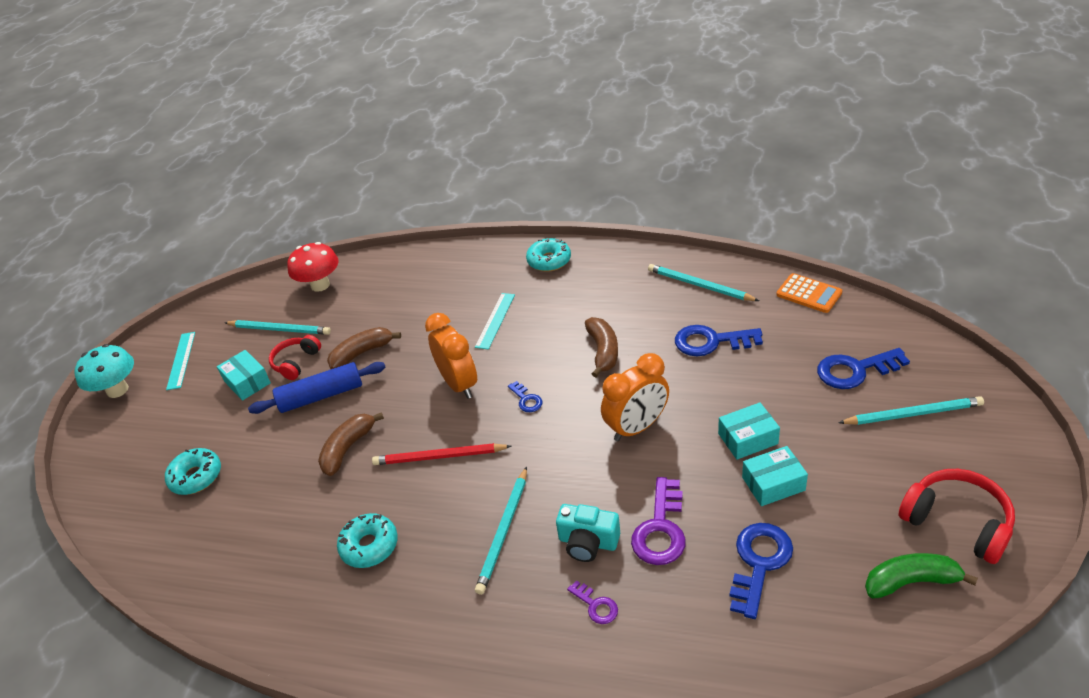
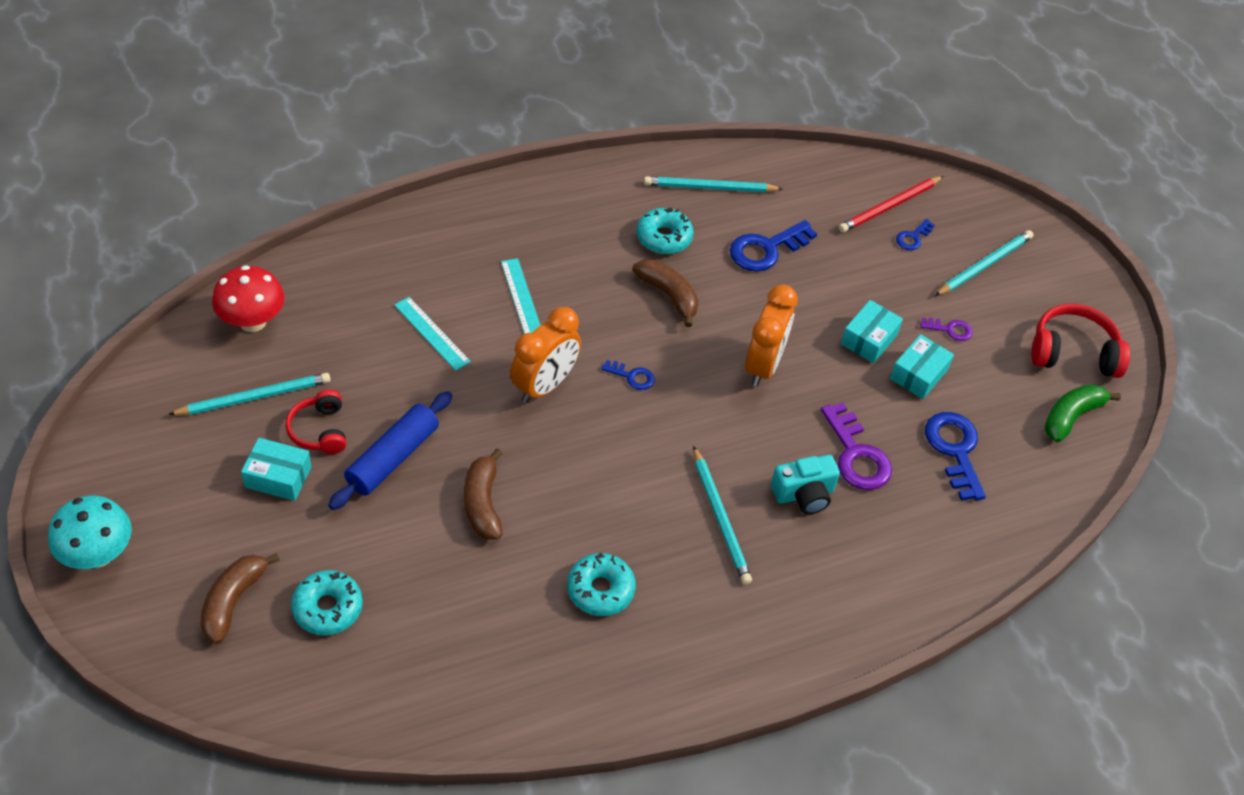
camera: 45 degrees left, 10 degrees up
turquoise ruler [166,332,195,390] -> turquoise ruler moved to [394,297,471,371]
brown banana [327,327,401,369] -> brown banana moved to [200,553,280,644]
red pencil [372,443,511,465] -> red pencil moved to [839,176,944,232]
orange clock [425,313,477,399] -> orange clock turned 105 degrees clockwise [510,307,581,403]
turquoise donut [526,238,571,272] -> turquoise donut moved to [637,207,694,254]
purple key [567,580,618,624] -> purple key moved to [920,317,973,341]
orange calculator [776,273,842,313] -> none
blue key [817,348,910,389] -> blue key [896,219,935,250], size x0.53

